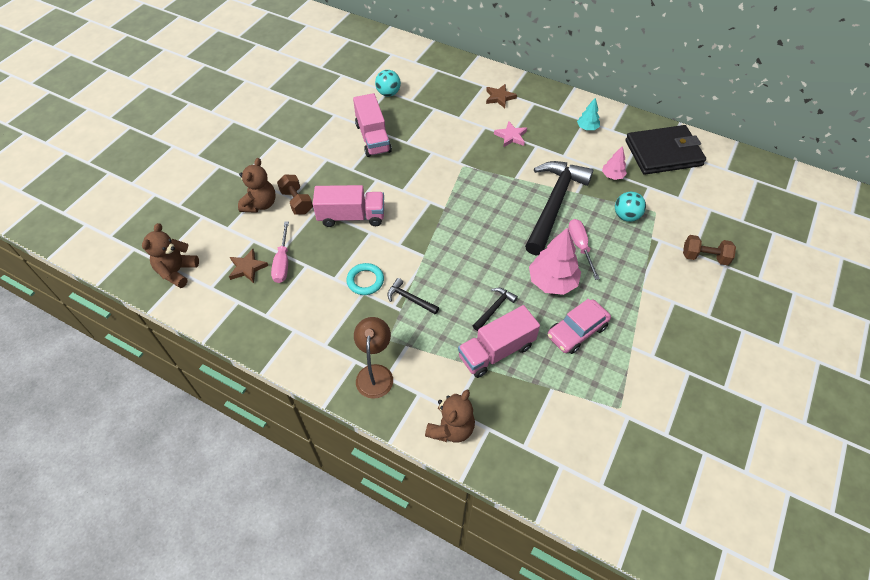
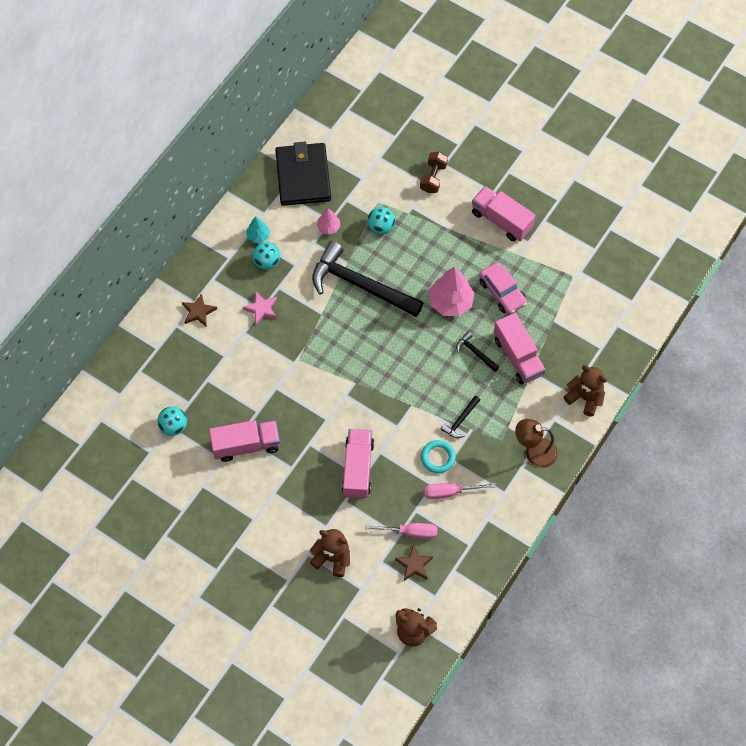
camera: 85 degrees left, 10 degrees up
brown dumbbell [277,174,313,215] -> none
pink screwdriver [568,219,600,280] -> pink screwdriver moved to [424,483,496,499]
none -> turquoise ball [252,242,280,270]
none -> pink truck [472,186,536,241]

